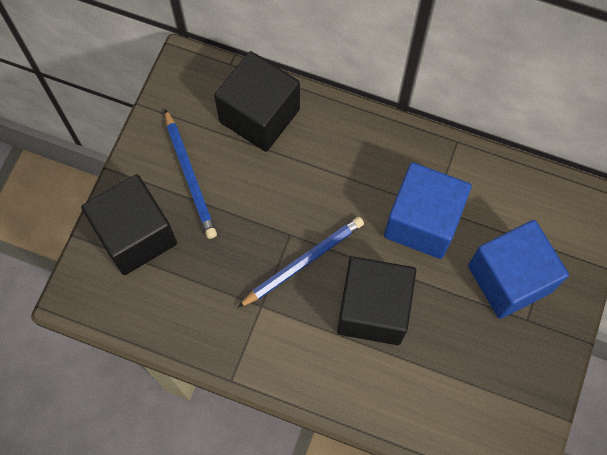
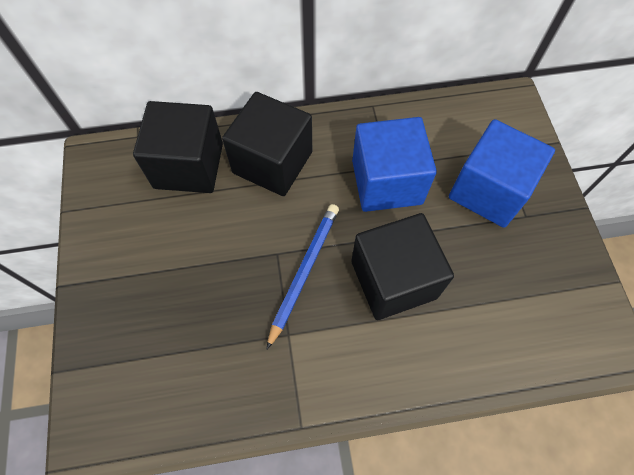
camera: 30 degrees left, 5 degrees down
black cube [81,174,177,275] -> black cube moved to [222,92,312,196]
blue pencil [165,109,217,239] -> none

